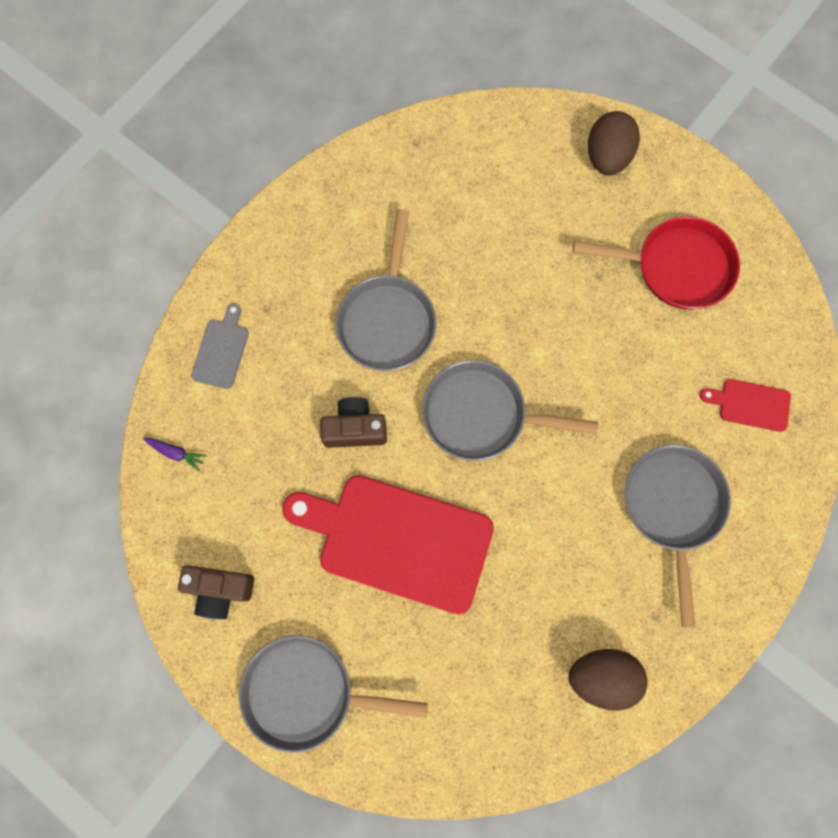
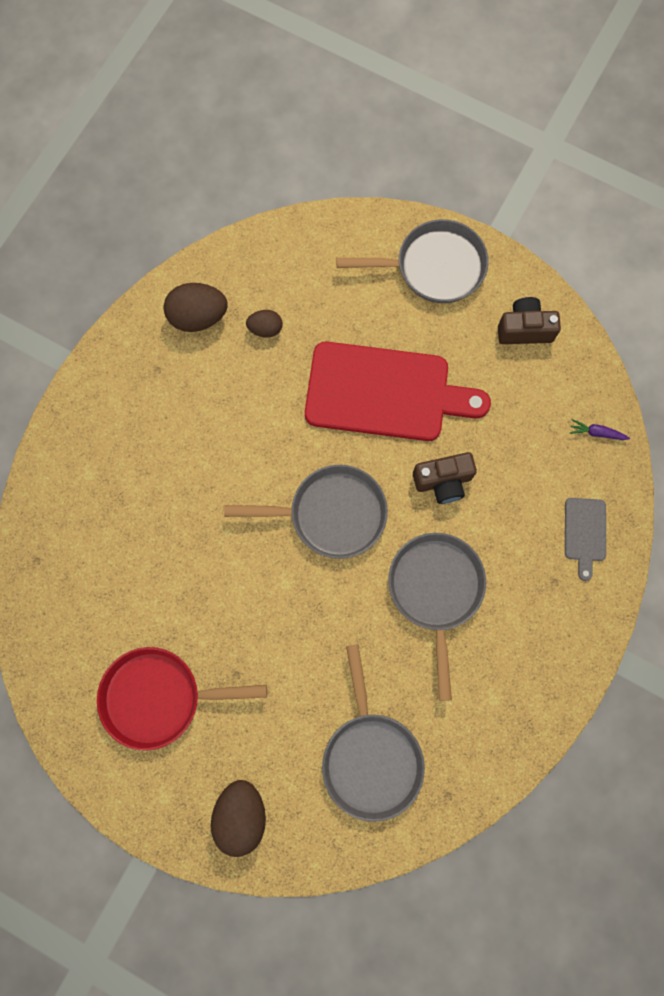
camera: 170 degrees right, 0 degrees up
grey pan [624,445,731,627] -> grey pan moved to [322,644,425,822]
red cutting board [700,379,791,432] -> none
none -> brown egg [246,310,283,338]

